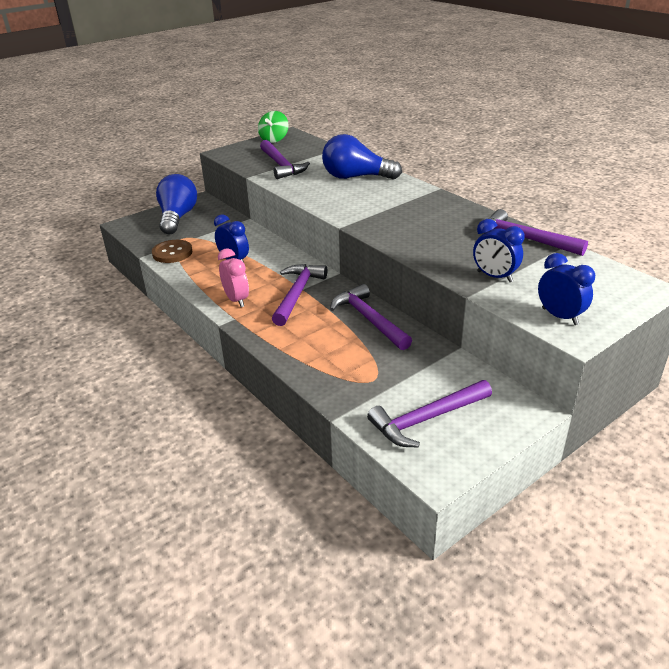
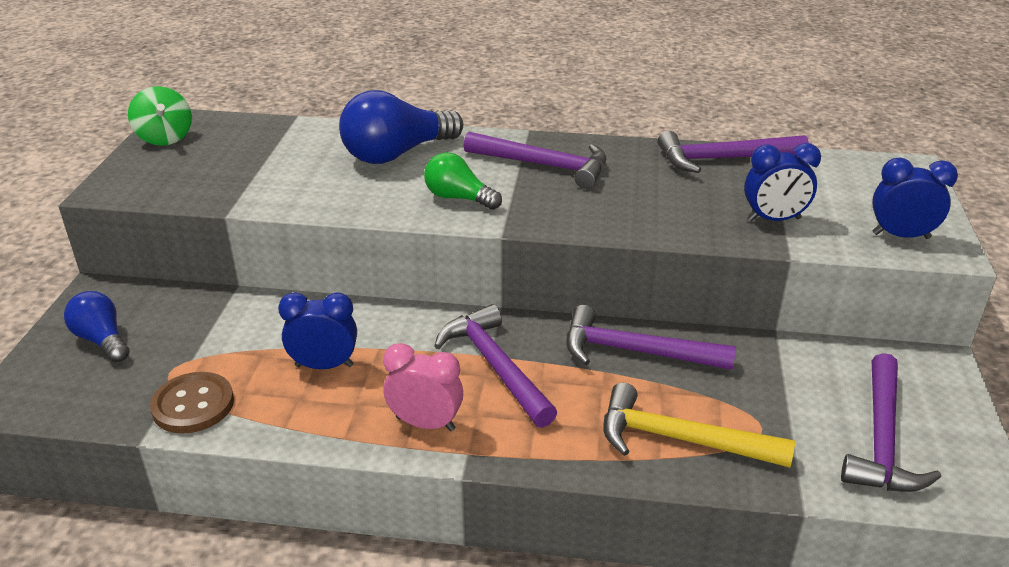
camera: 45 degrees left, 0 degrees up
blue light bulb [156,174,197,234] -> blue light bulb [64,291,129,362], size x0.59
purple hammer [260,140,310,179] -> purple hammer moved to [464,132,607,189]
none -> green light bulb [424,152,502,210]
none -> yellow hammer [603,383,795,468]

